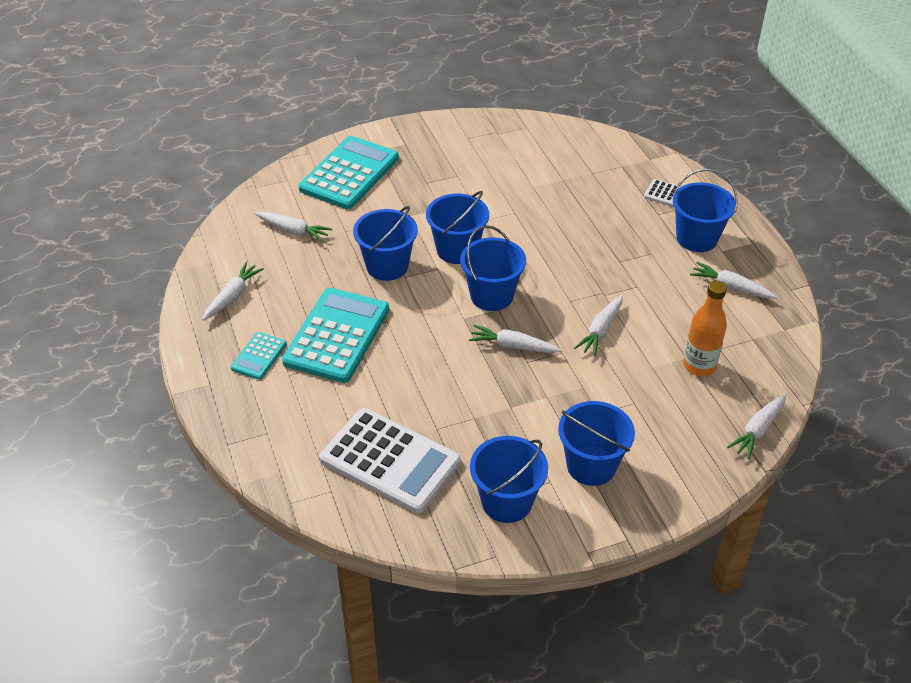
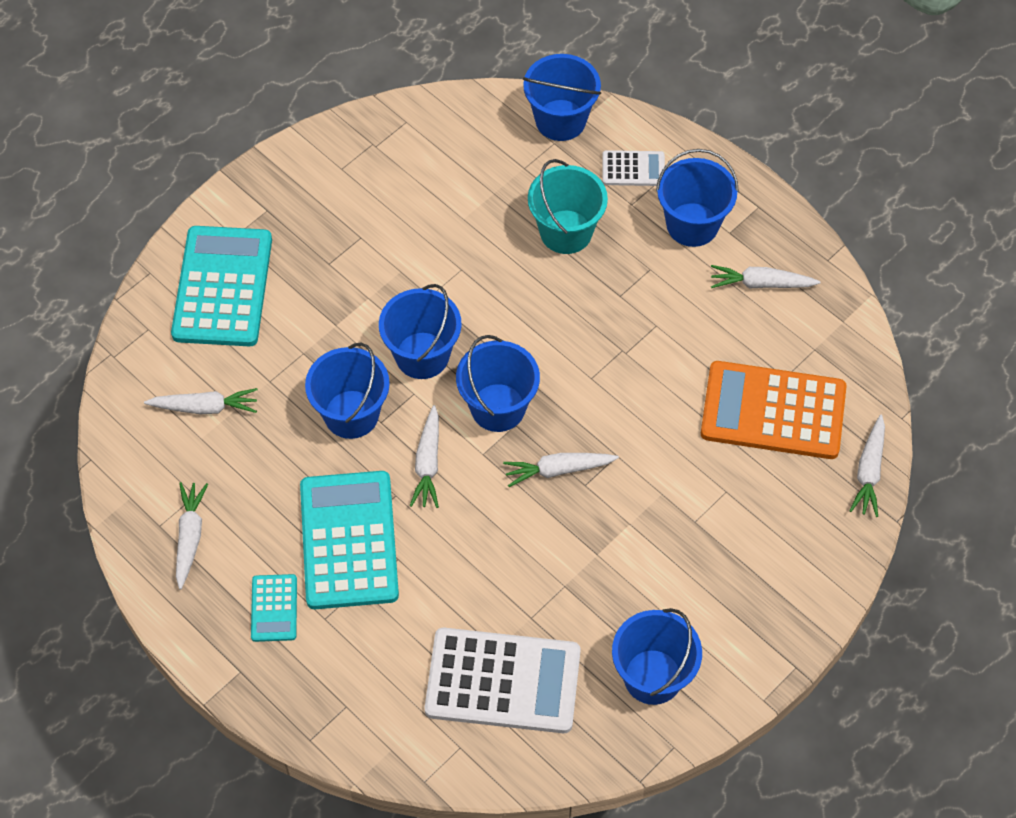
camera: 25 degrees left, 15 degrees up
blue bucket [558,401,635,486] -> blue bucket moved to [523,54,601,141]
white carrot [574,295,623,357] -> white carrot moved to [410,405,439,508]
orange bottle [683,281,727,376] -> orange calculator [701,361,847,459]
none -> turquoise bucket [528,159,608,254]

